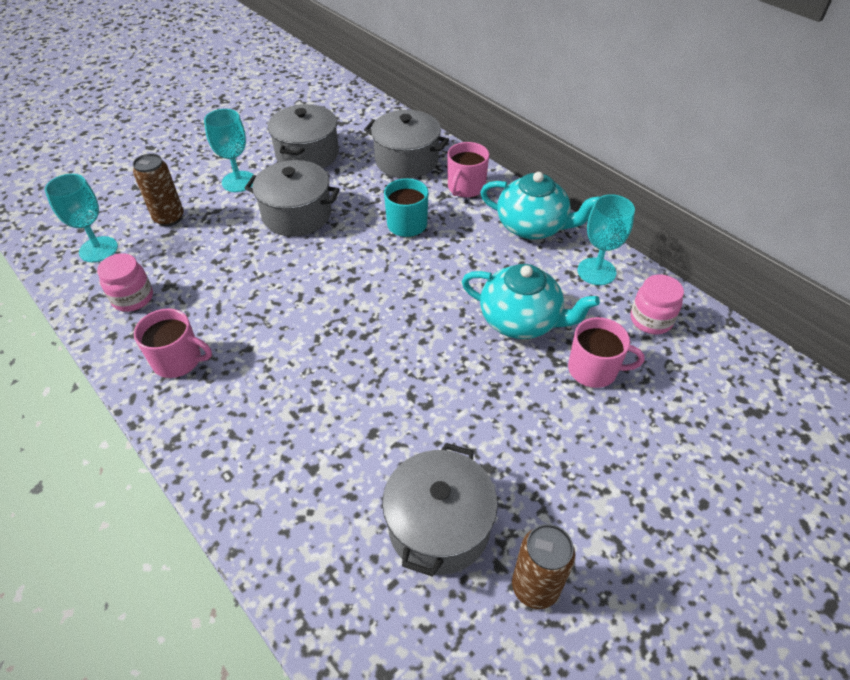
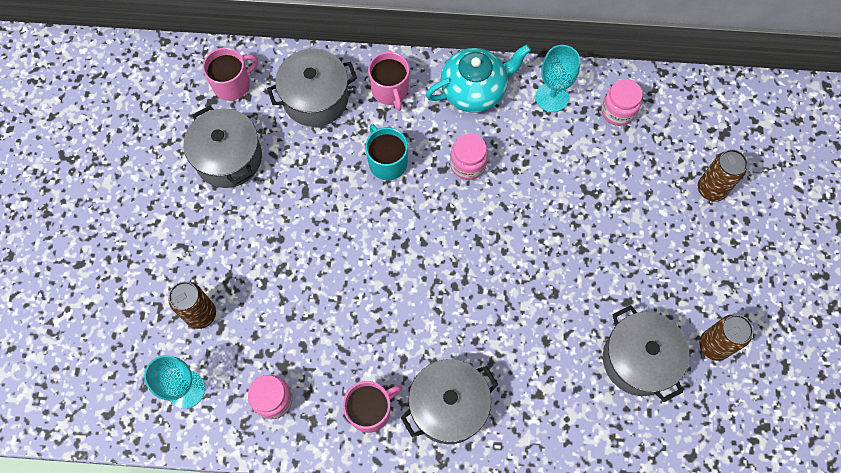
camera: 45 degrees left, 20 degrees up
turquoise goblet [204,109,253,192] -> none
grey pot [245,160,340,236] -> grey pot moved to [401,359,498,444]
turquoise teapot [462,264,600,339] -> none
pink mug [568,317,644,388] -> pink mug moved to [203,48,258,101]
none -> pink jar [450,133,488,180]
none -> brown can [698,149,748,202]

